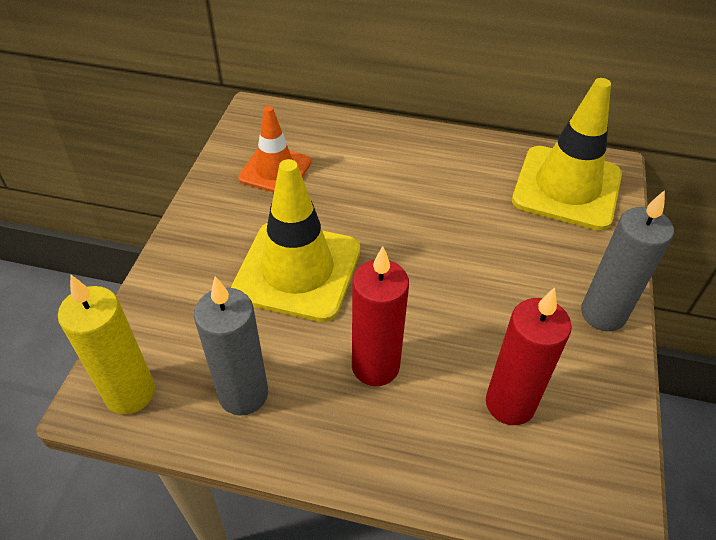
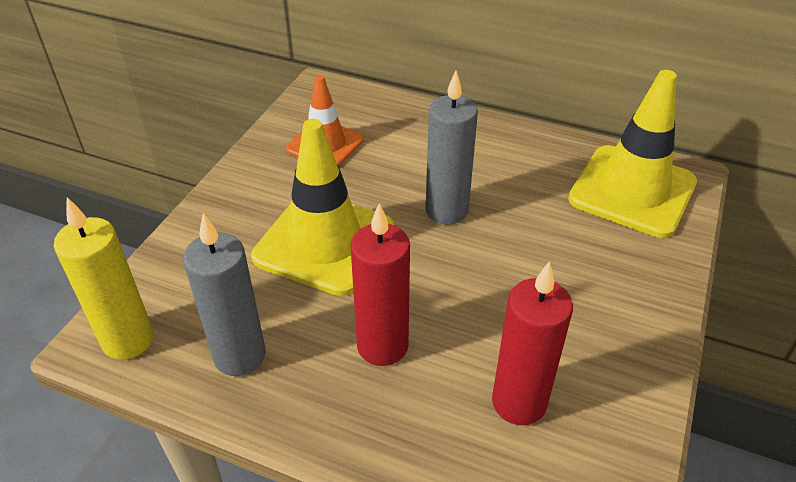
camera: 10 degrees right, 5 degrees down
grey candle [581,190,674,331] -> grey candle moved to [425,71,478,225]

